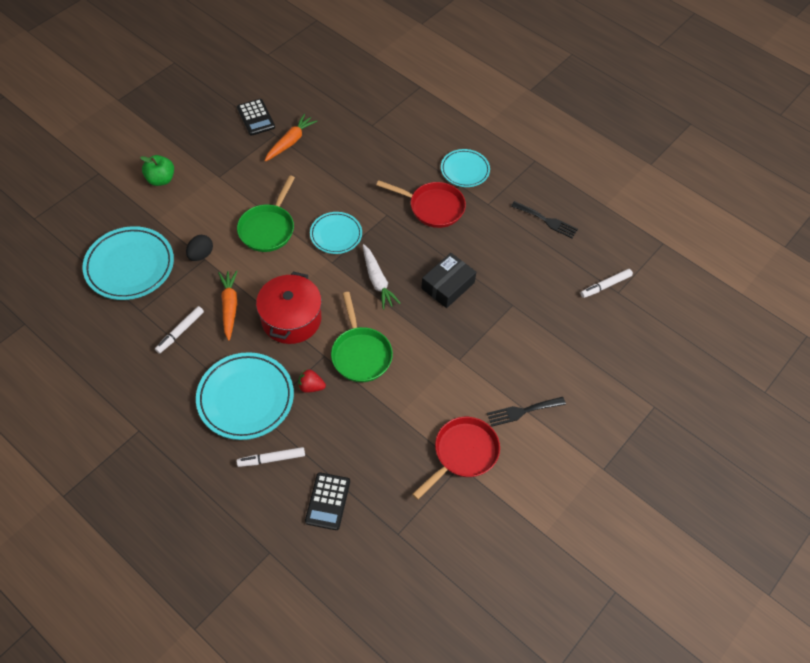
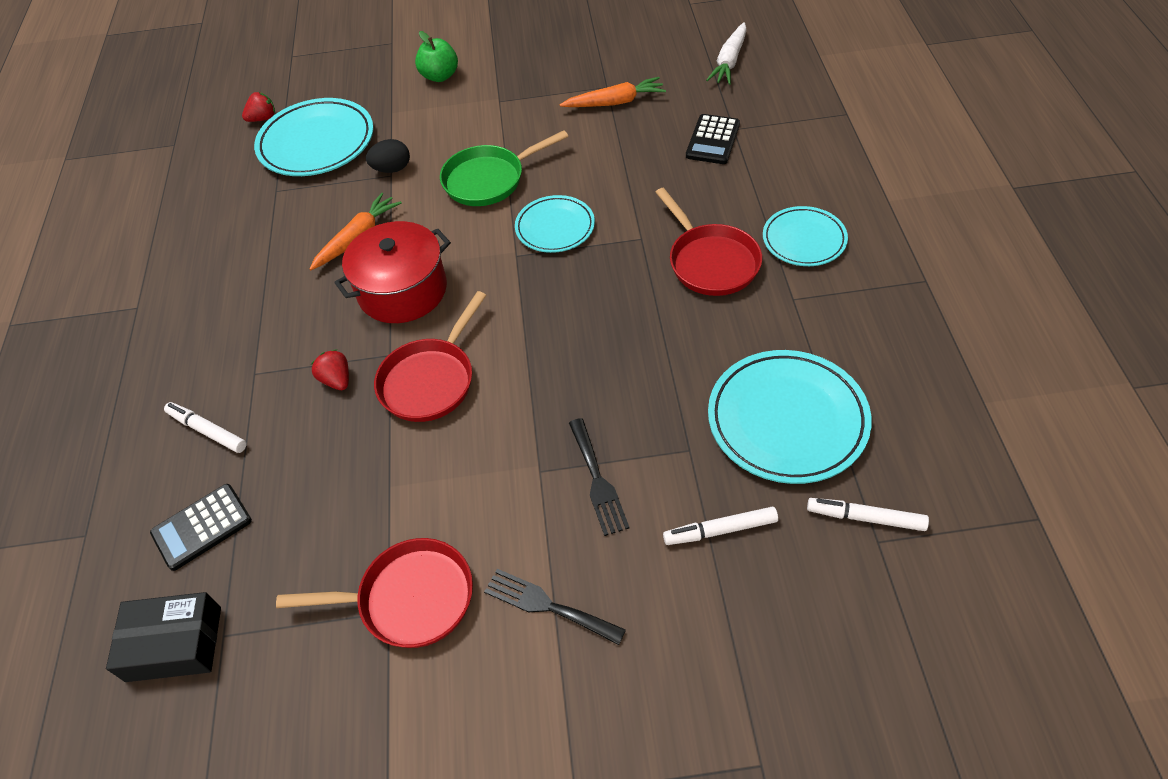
camera: 50 degrees right, 5 degrees down
white marker [155,306,204,354] -> white marker moved to [663,507,778,545]
turquoise plate [196,352,294,440] -> turquoise plate moved to [708,350,872,484]
black calculator [237,99,275,135] -> black calculator moved to [686,114,740,164]
green pan [331,292,393,382] -> red pan [374,291,487,422]
white carrot [363,244,401,309] -> white carrot moved to [706,22,747,85]
black box [421,253,476,308] -> black box moved to [106,592,221,682]
black fork [511,201,578,238] -> black fork moved to [569,418,630,536]
none -> red strawberry [242,92,275,122]

